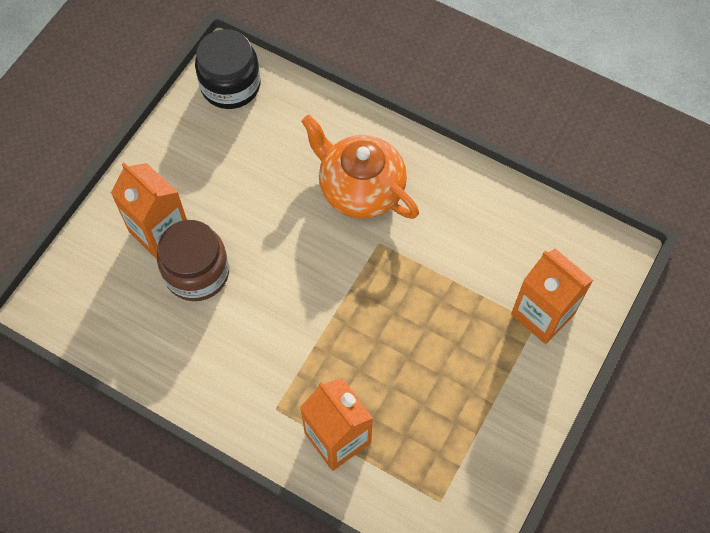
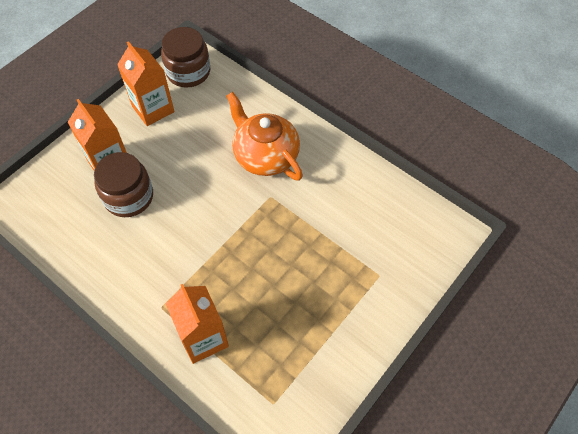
camera: 10 degrees right, 5 degrees down
black jar [195,29,260,109] -> brown jar [161,27,210,88]
orange carton [511,249,593,344] -> orange carton moved to [117,41,175,126]

